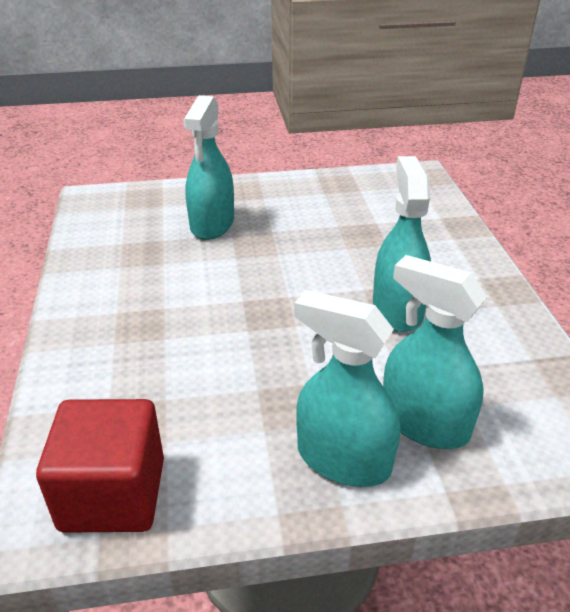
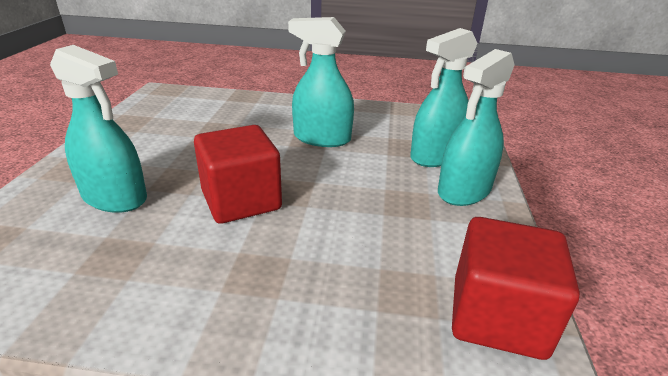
camera: 75 degrees left, 5 degrees down
none -> red cube [194,125,282,224]

